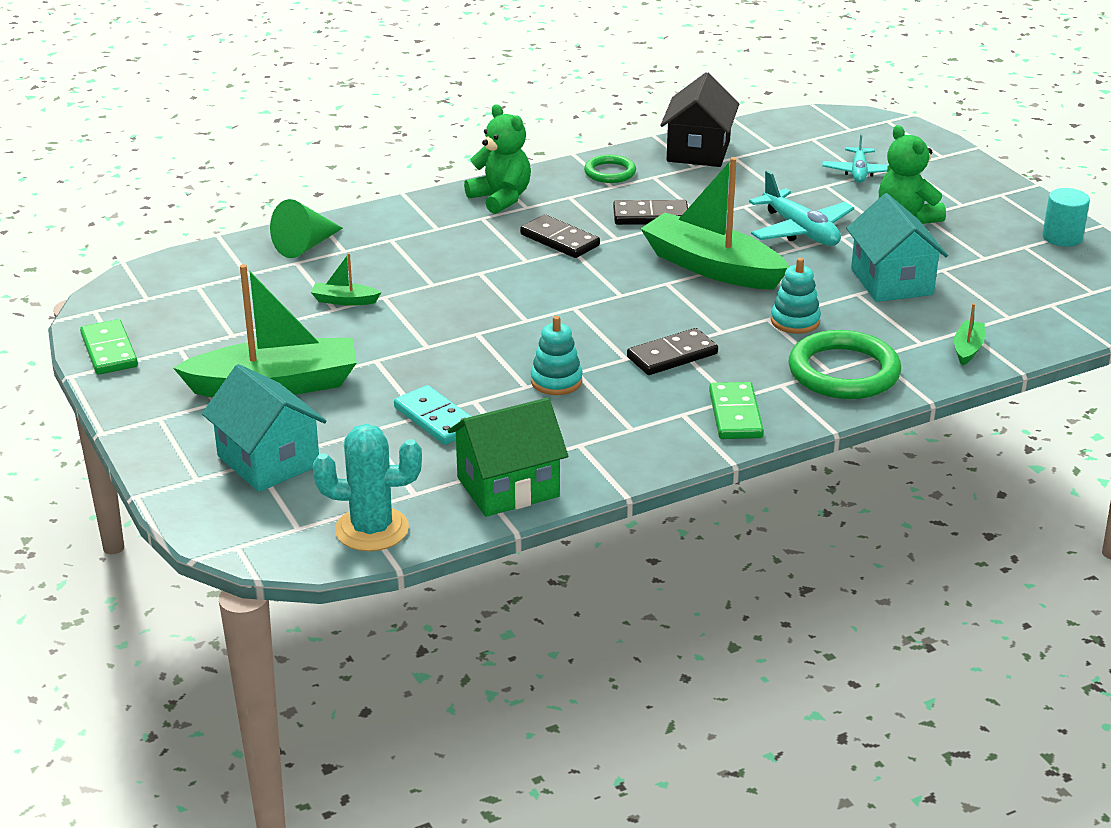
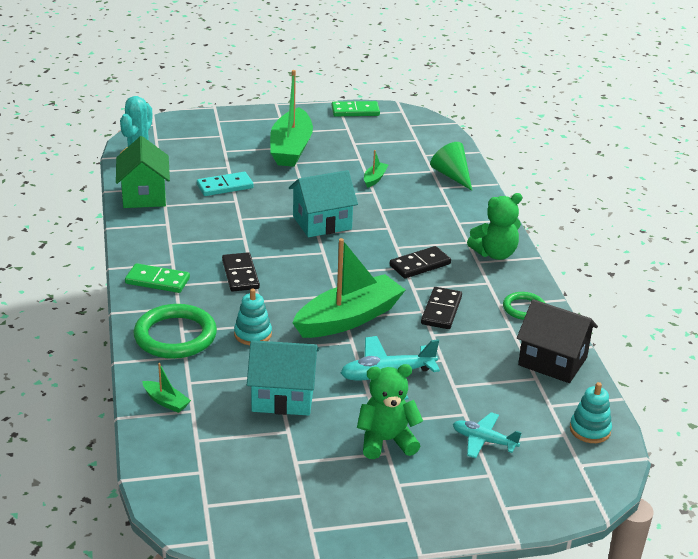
camera: 105 degrees right, 0 degrees up
turquoise house [202,364,327,492] -> turquoise house moved to [289,170,358,237]
turquoise stacking toy [531,316,582,395] -> turquoise stacking toy moved to [570,382,612,443]
turquoise cylinder [1043,188,1090,247] -> none

